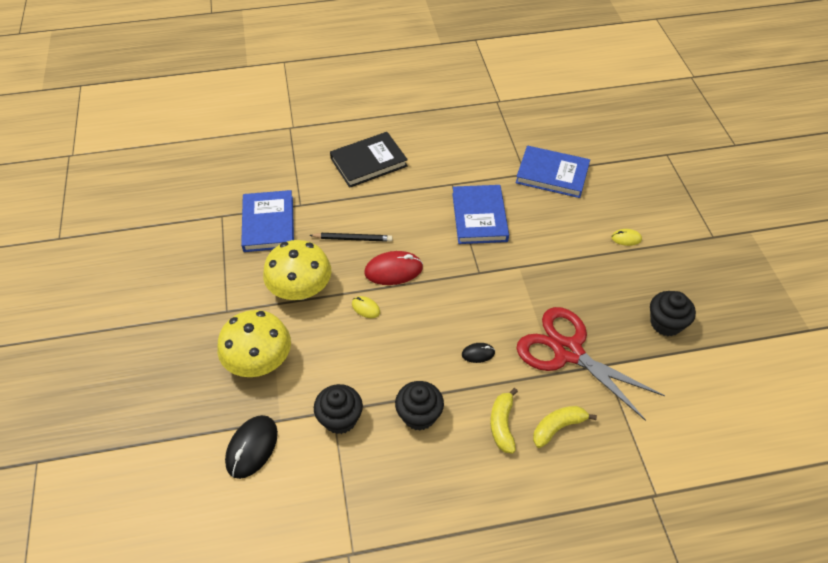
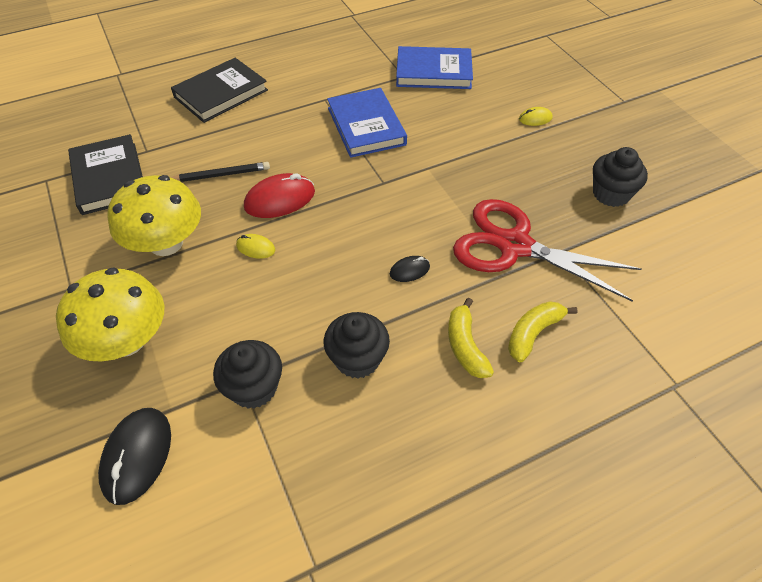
camera: 15 degrees left, 0 degrees up
blue book [241,190,294,252] -> black book [68,134,143,215]

